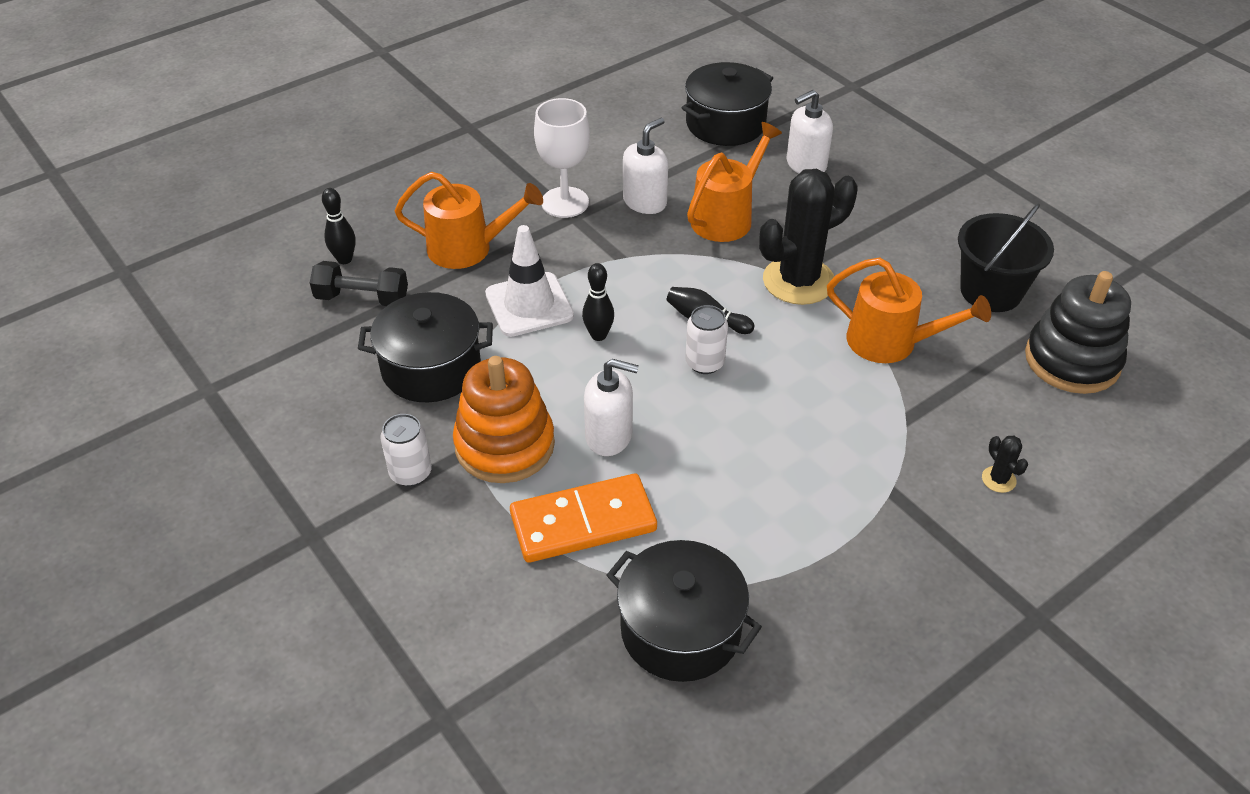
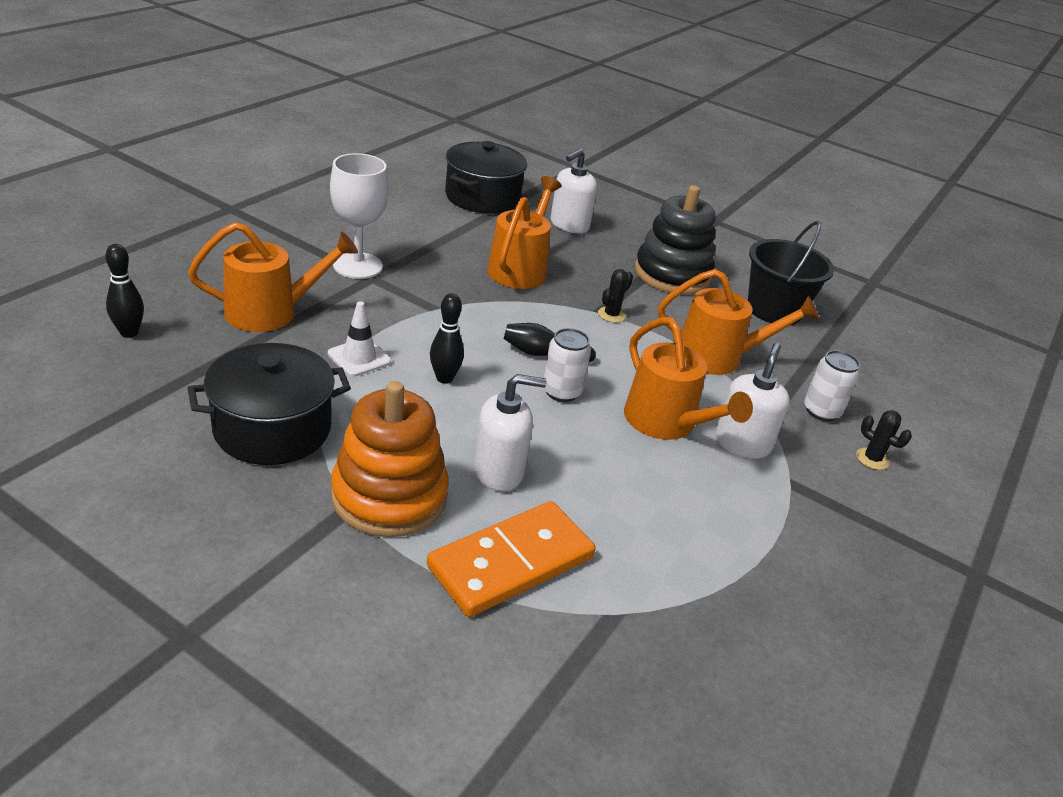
camera: 25 degrees left, 10 degrees down
black dumbbell [310,261,408,306] -> none
white can [380,414,432,486] -> white can moved to [804,350,860,421]
white traffic cone [485,225,574,337] -> white traffic cone [328,301,391,377], size x0.61
black pot [606,540,762,682] -> none
white soap dispenser [623,118,668,214] -> white soap dispenser moved to [715,342,790,459]
black cactus [759,169,858,305] -> black cactus [598,269,633,323], size x0.40
black stacking toy [1025,271,1131,394] -> black stacking toy moved to [635,185,716,295]
none -> orange watering can [624,317,753,440]

